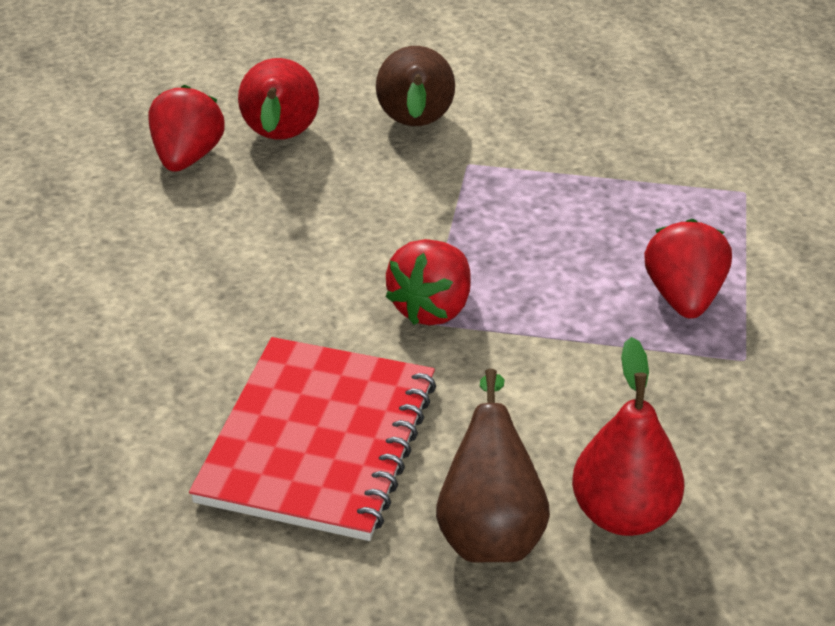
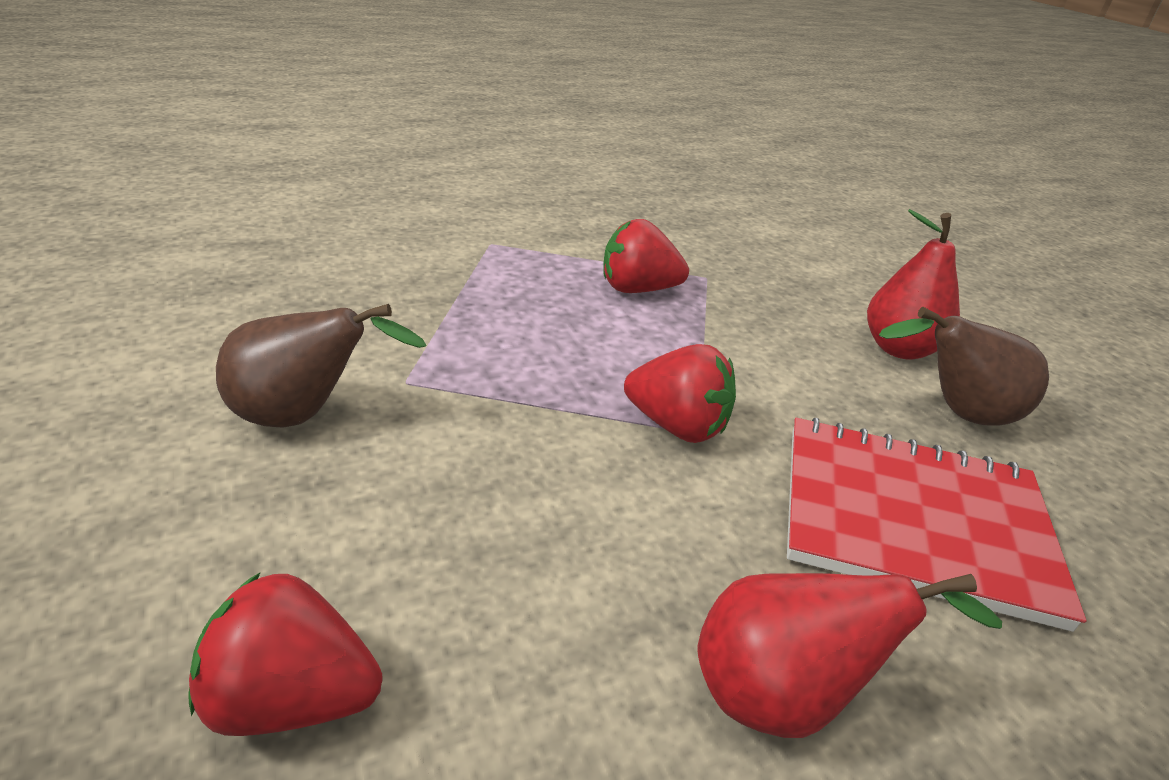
camera: 95 degrees left, 5 degrees down
red pear [238,58,319,140] -> red pear moved to [697,573,1002,738]

